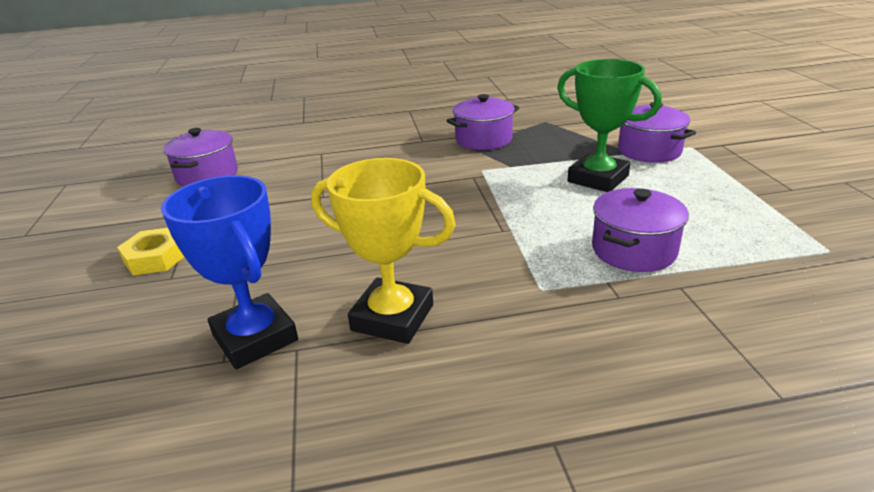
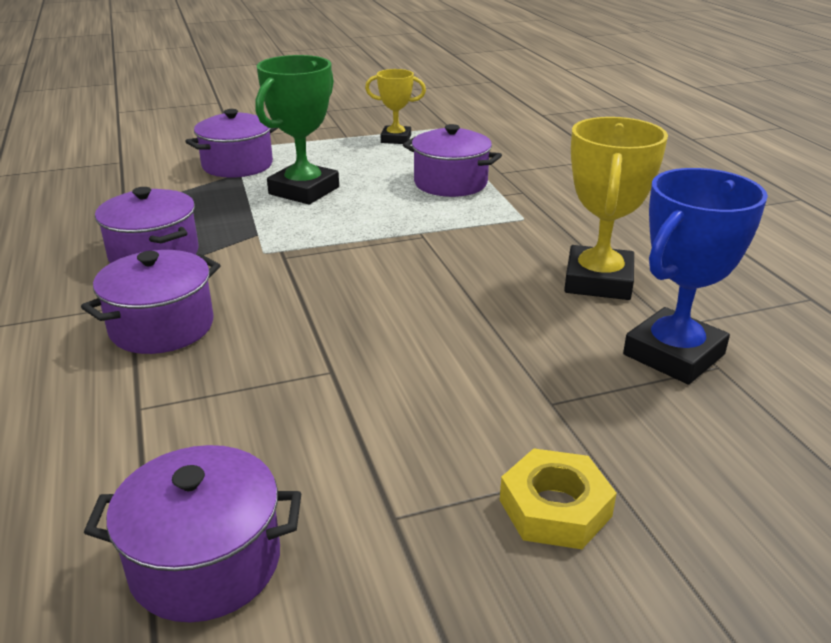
camera: 100 degrees left, 0 degrees up
none -> purple pot [81,250,221,354]
none -> yellow trophy [365,69,426,144]

